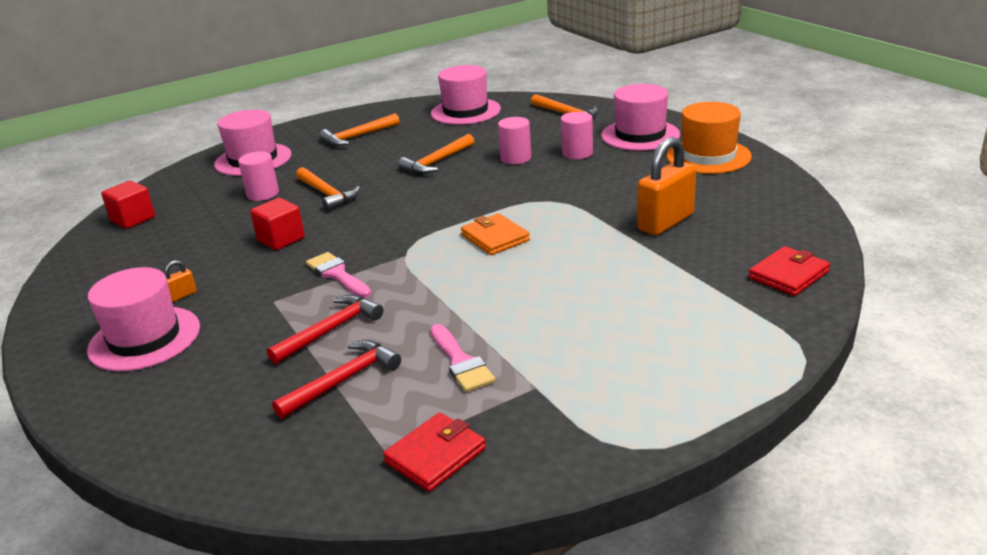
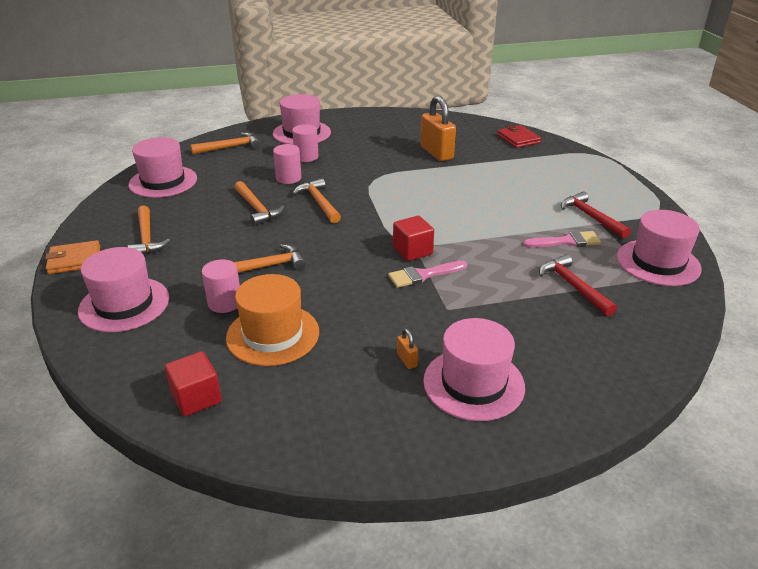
camera: 75 degrees left, 5 degrees up
red cube [250,198,305,250] -> red cube moved to [393,216,434,261]
red hammer [267,295,384,364] -> red hammer moved to [561,192,631,239]
red wallet [383,412,486,492] -> pink hat [617,210,702,286]
orange wallet [461,213,530,255] -> orange wallet moved to [45,240,100,274]
orange hat [666,102,752,174] -> orange hat moved to [226,274,319,366]
none -> orange hammer [293,178,341,223]

